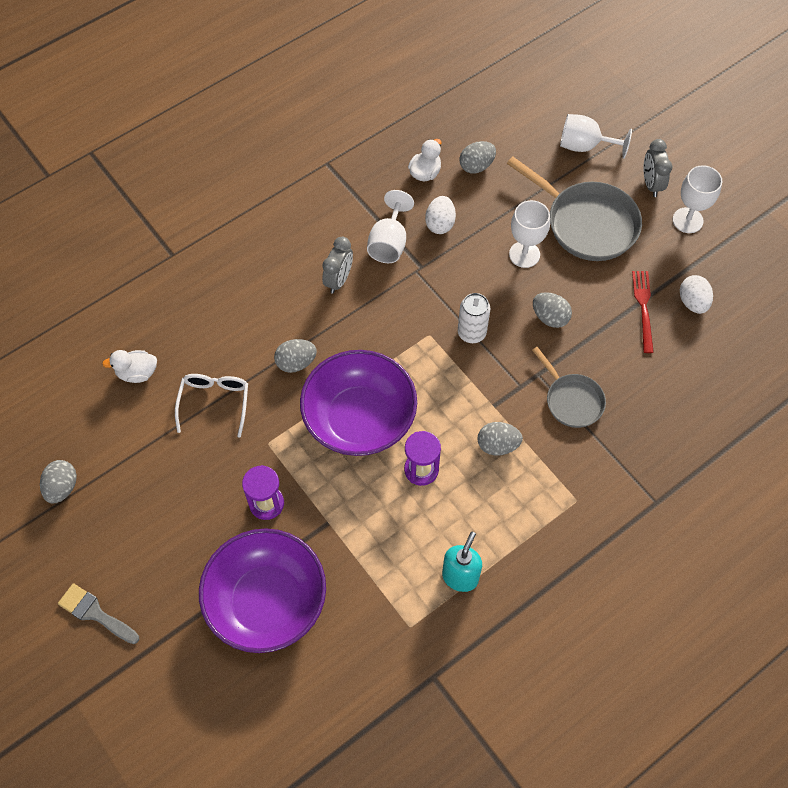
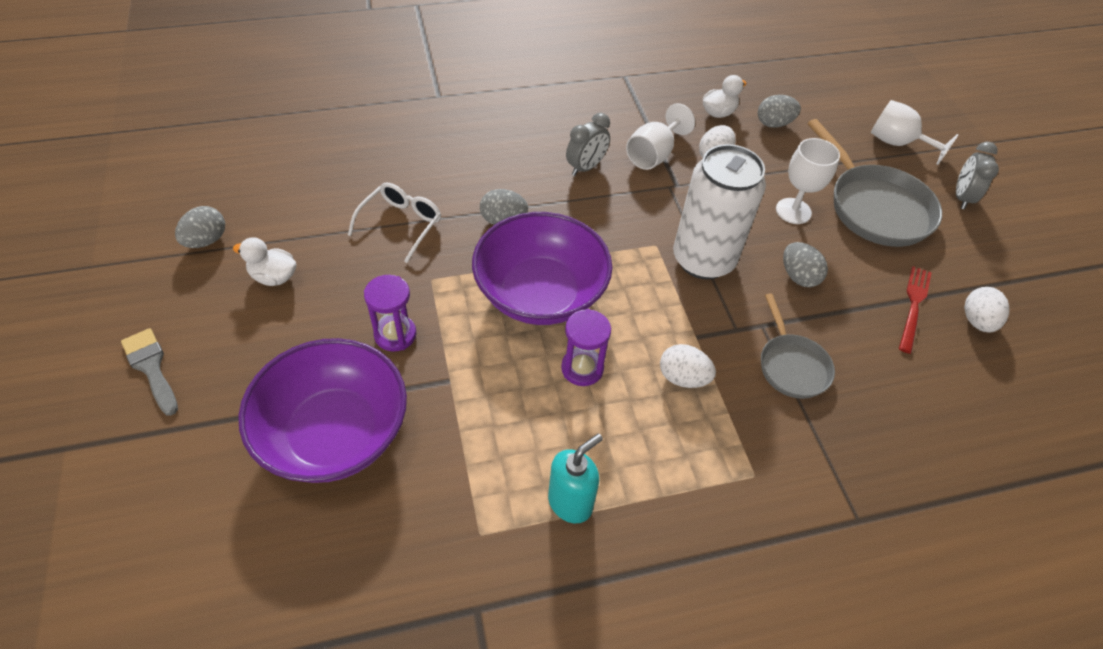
camera: 20 degrees right, 10 degrees down
white duck [102,350,157,383] -> white duck moved to [233,237,296,286]
white can [458,293,490,343] -> white can [673,144,766,280], size x1.90
grey egg [477,422,523,455] -> white egg [660,344,716,388]
white goblet [673,165,722,233] -> none

